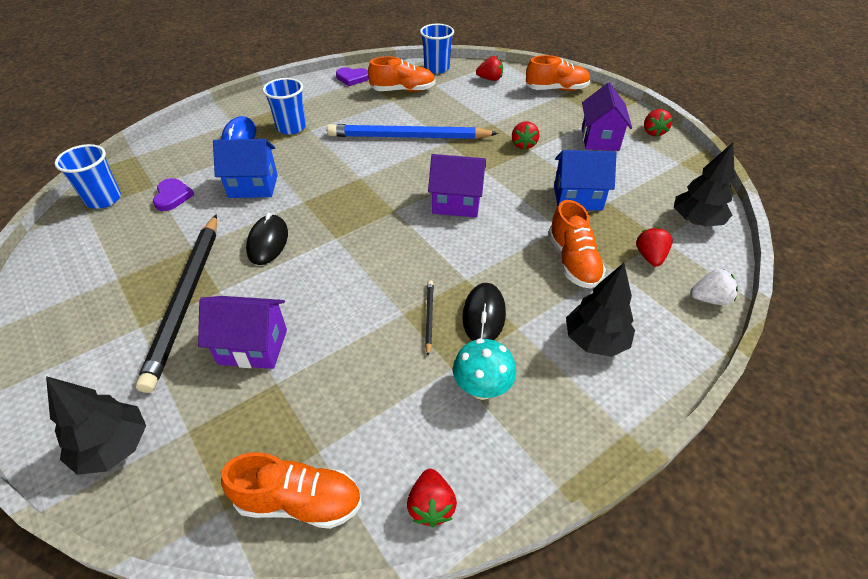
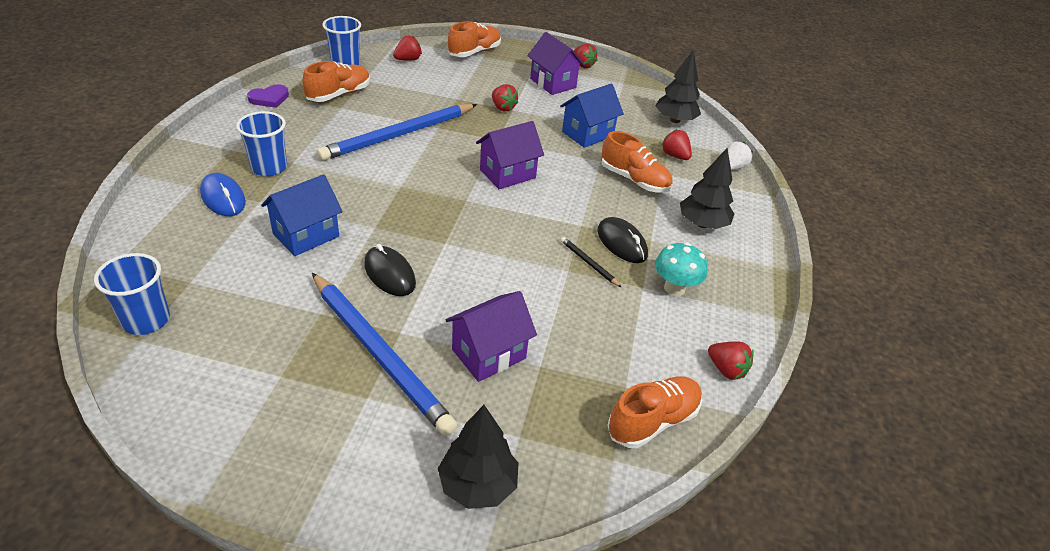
camera: 45 degrees left, 5 degrees down
black pencil [136,214,217,393] -> blue pencil [312,273,457,436]
purple heart [153,178,194,211] -> none

